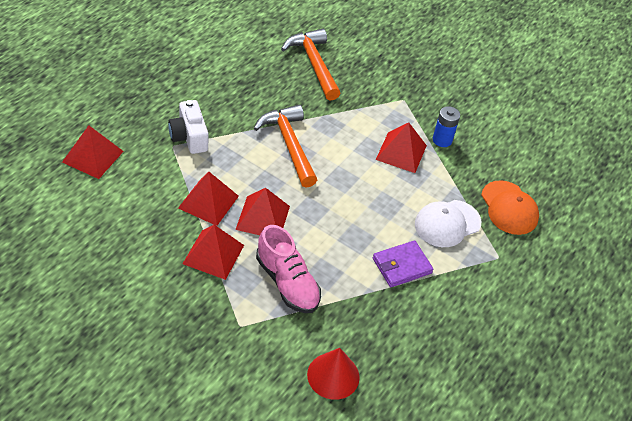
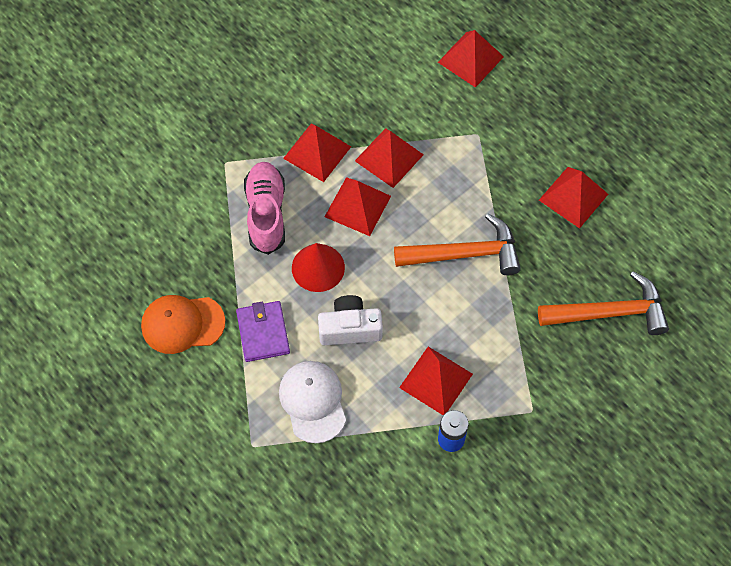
camera: 110 degrees right, 15 degrees up
white camera [168,100,208,154] -> white camera moved to [318,295,383,345]
pink shoe [256,225,321,313] -> pink shoe turned 105 degrees clockwise [244,162,285,255]
red cone [307,348,360,400] -> red cone moved to [292,243,345,292]
orange cap [481,180,539,235] -> orange cap moved to [141,295,225,354]
none -> red pyramid [539,167,608,229]

